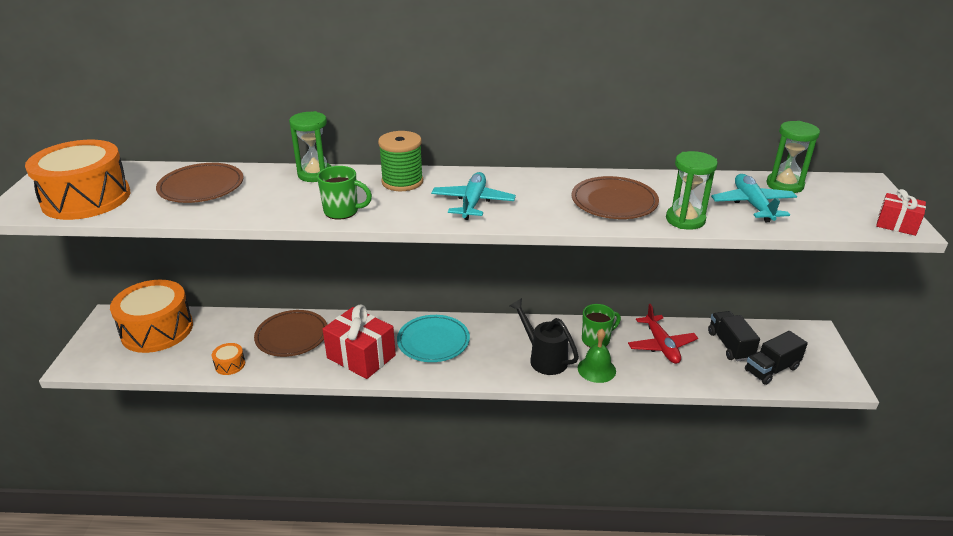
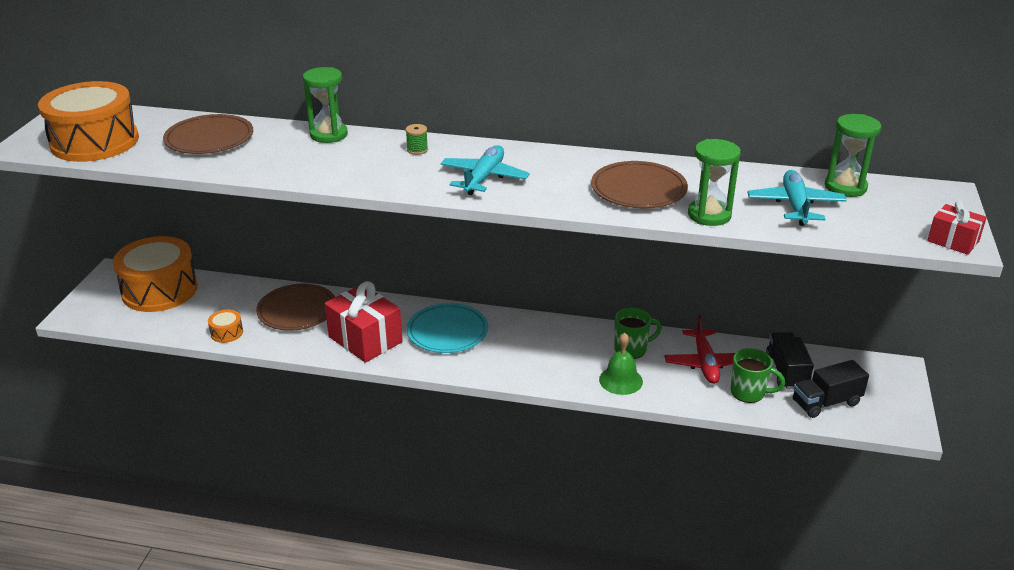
camera: 10 degrees right, 0 degrees up
green mug [317,166,372,220] -> green mug moved to [730,348,785,403]
green spool [378,131,423,191] -> green spool [405,124,428,155], size x0.47
black watering can [509,298,579,375] -> none

